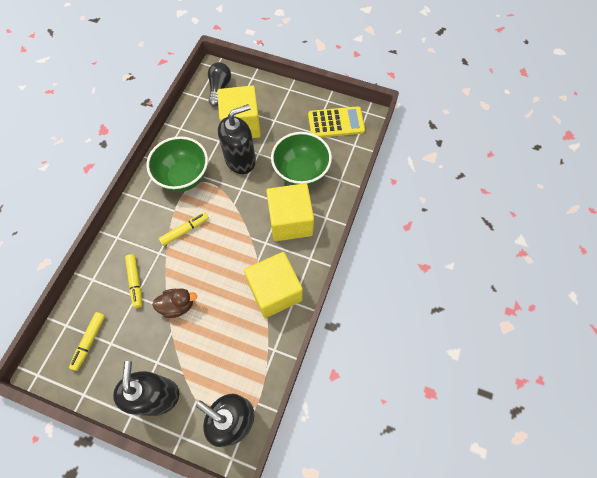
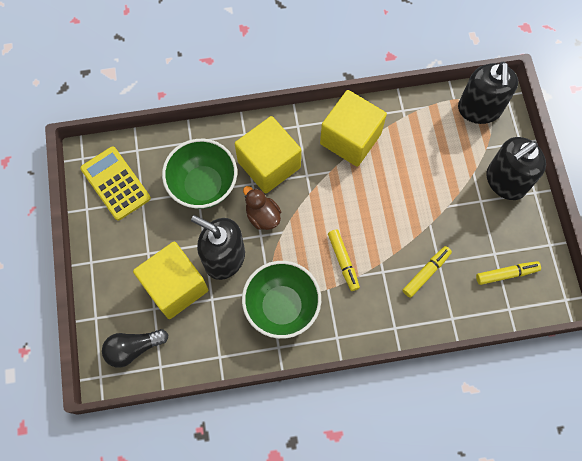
camera: 120 degrees left, 5 degrees up
brown duck [152,288,197,318] -> brown duck moved to [243,186,281,230]
yellow marker [159,212,209,246] -> yellow marker turned 135 degrees counterclockwise [328,229,360,291]

